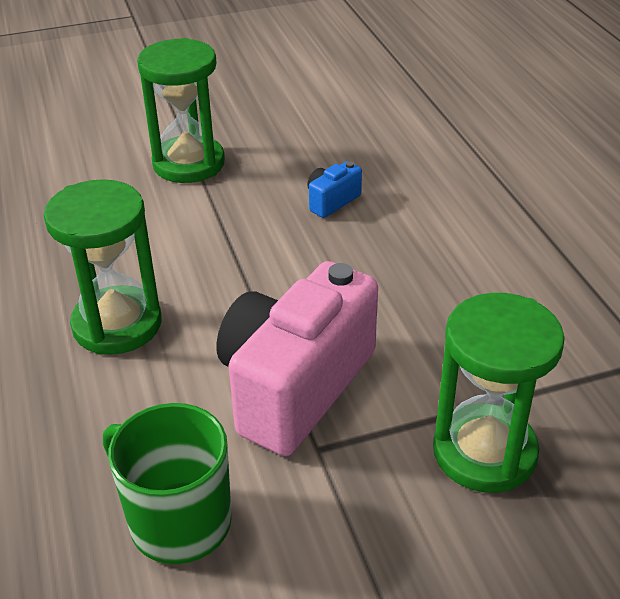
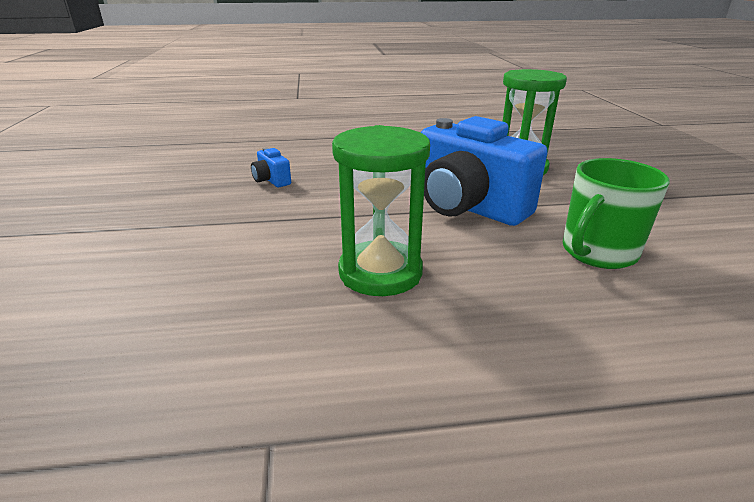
camera: 80 degrees left, 10 degrees down
green hourglass [137,38,225,183] -> none
pink camera [216,261,378,456] -> blue camera [421,116,548,226]

